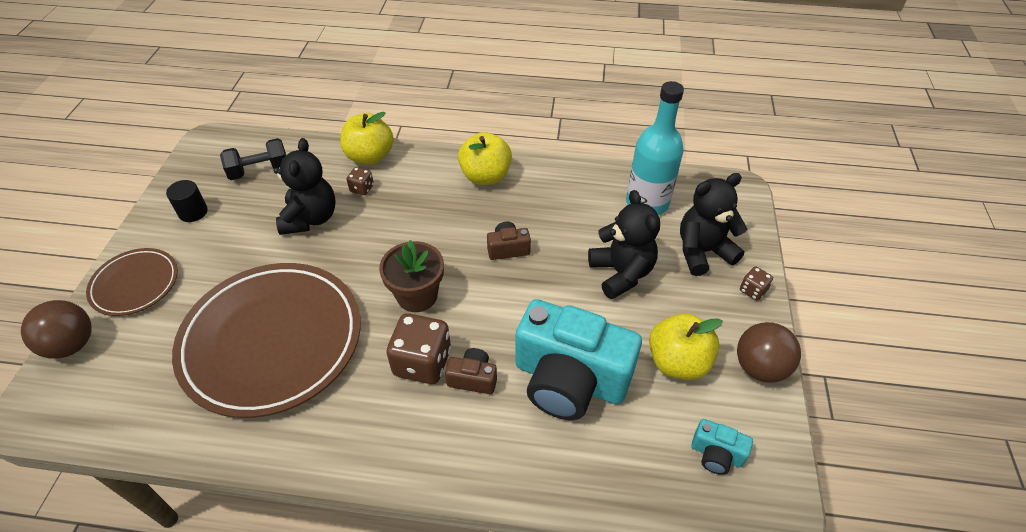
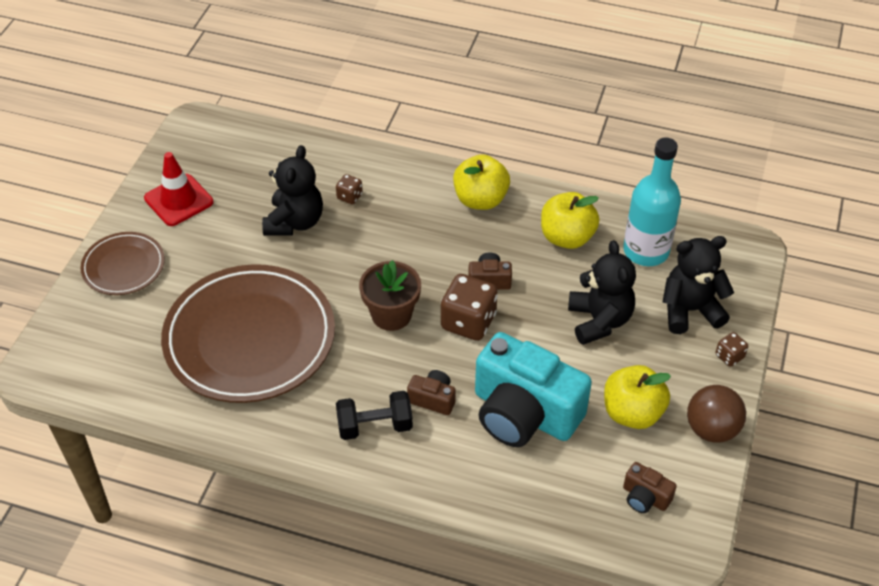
camera: 10 degrees right, 0 degrees up
brown ball [21,300,92,359] -> none
black cylinder [166,180,208,222] -> red traffic cone [144,152,213,226]
black dumbbell [220,138,286,180] -> black dumbbell moved to [336,391,413,440]
yellow apple [341,112,394,165] -> yellow apple moved to [541,192,599,249]
brown dice [386,313,451,384] -> brown dice moved to [441,274,498,341]
turquoise camera [691,419,753,475] -> brown camera [623,462,677,513]

